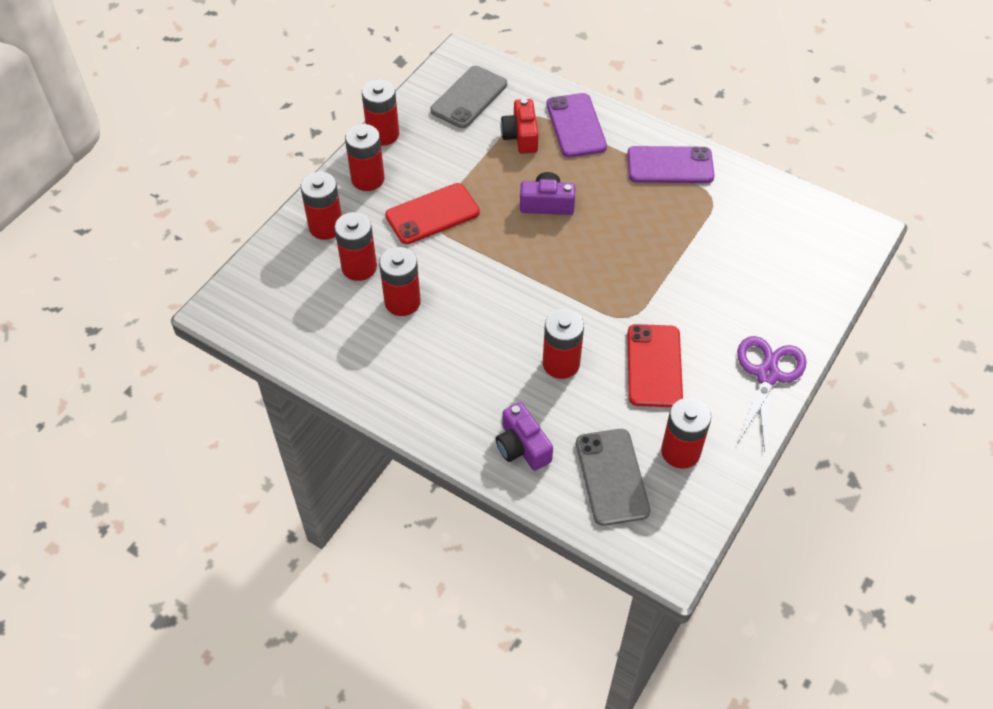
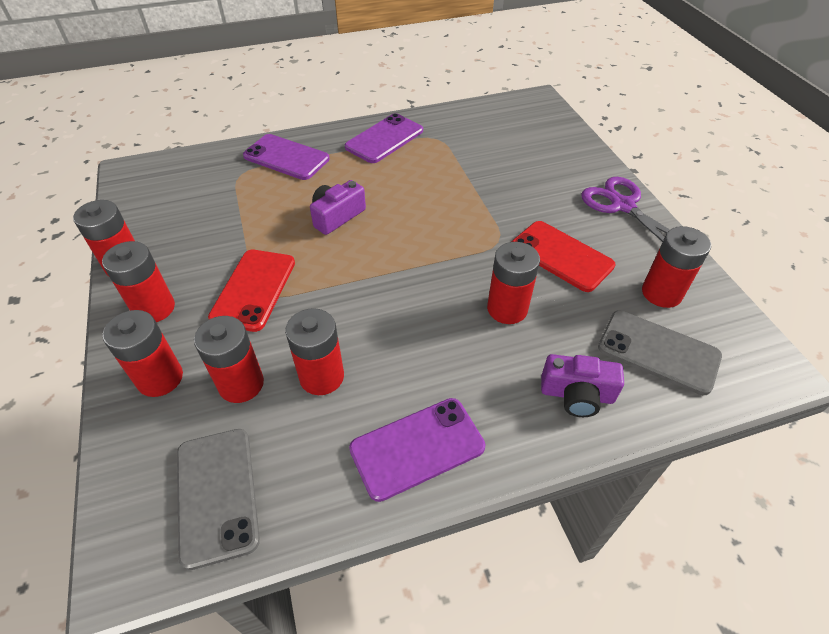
camera: 50 degrees left, 5 degrees down
grey phone [430,66,507,128] -> grey phone moved to [177,429,260,570]
red camera [501,98,539,154] -> none
none -> purple phone [349,398,485,502]

